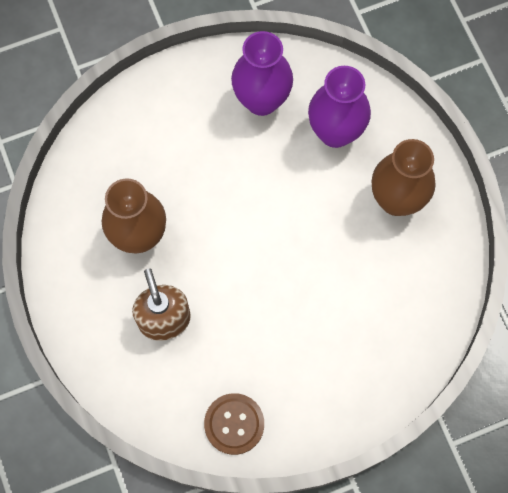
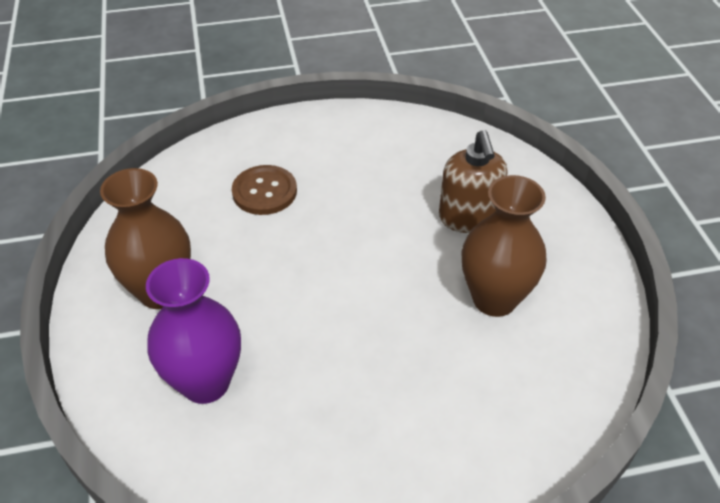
camera: 170 degrees left, 25 degrees down
brown button [204,393,264,455] -> brown button moved to [232,165,297,215]
purple vase [231,31,293,116] -> none

